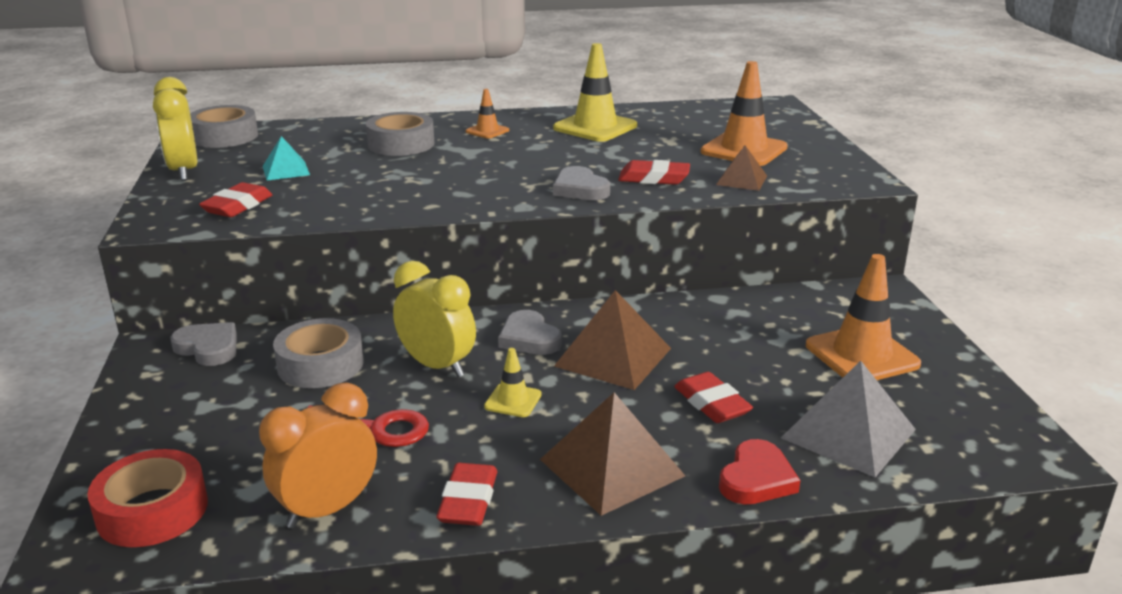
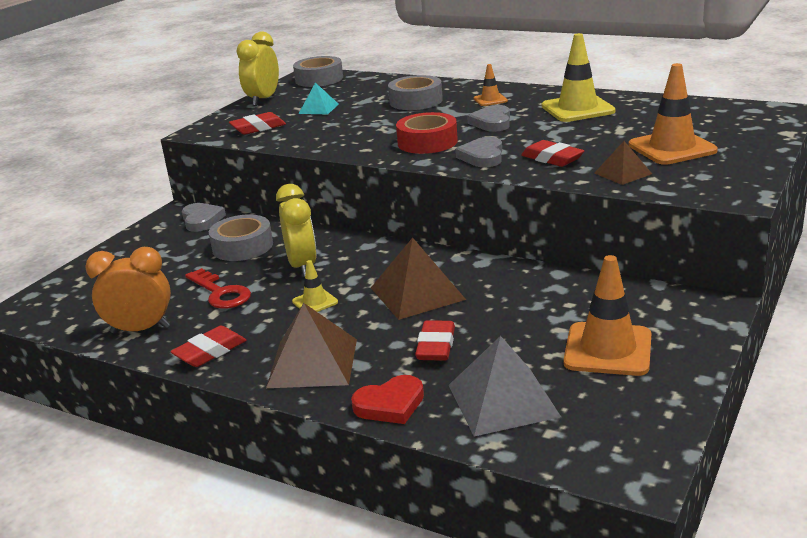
camera: 40 degrees right, 0 degrees up
red tape [87,449,208,547] -> red tape moved to [396,112,458,154]
grey heart [498,310,562,355] -> grey heart moved to [467,105,510,132]

